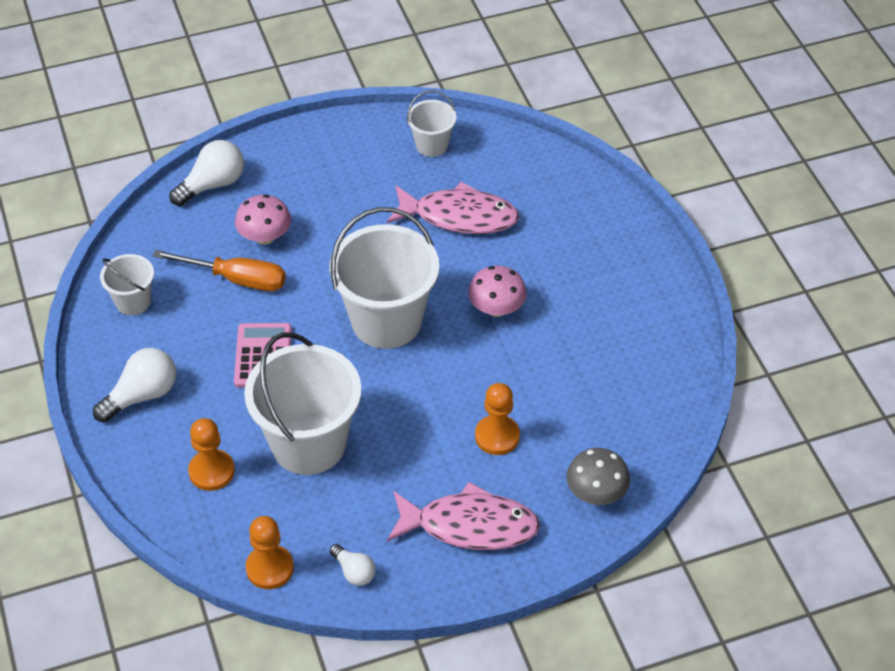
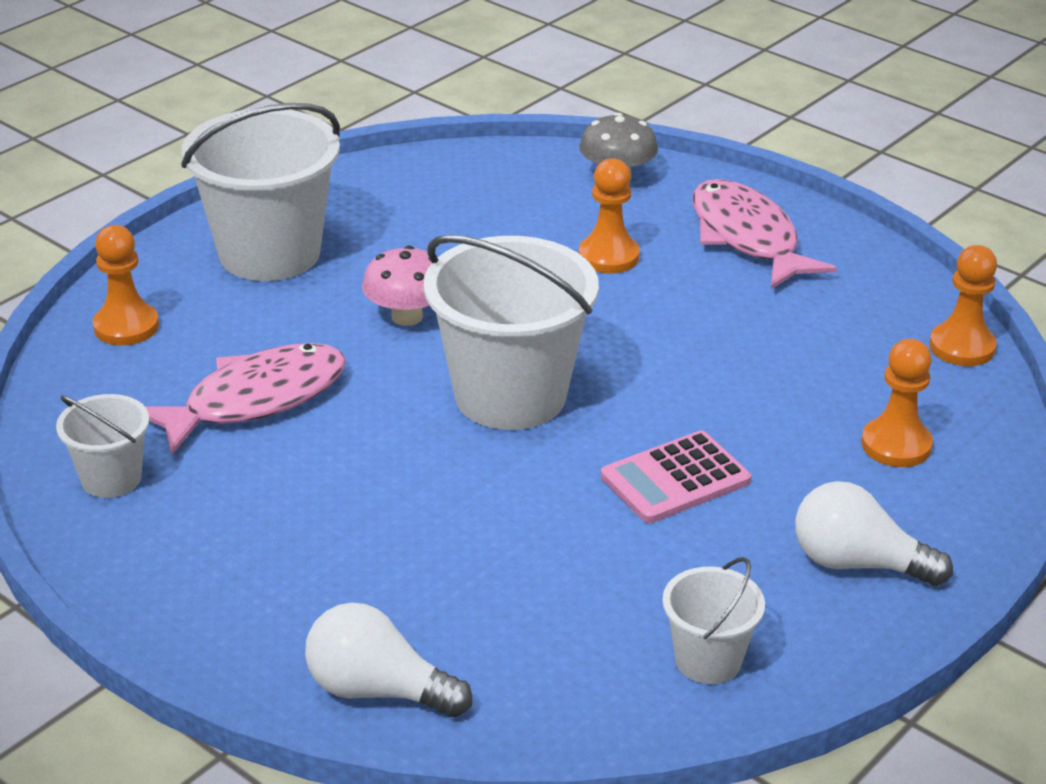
camera: 120 degrees left, 15 degrees down
orange screwdriver [153,250,286,291] -> none
pink mushroom [235,194,291,245] -> none
white bucket [244,332,362,475] -> white bucket moved to [181,103,340,281]
white light bulb [330,544,375,586] -> none
pink fish [387,182,519,234] -> pink fish turned 75 degrees clockwise [146,343,346,456]
none -> orange pawn [93,225,159,345]

